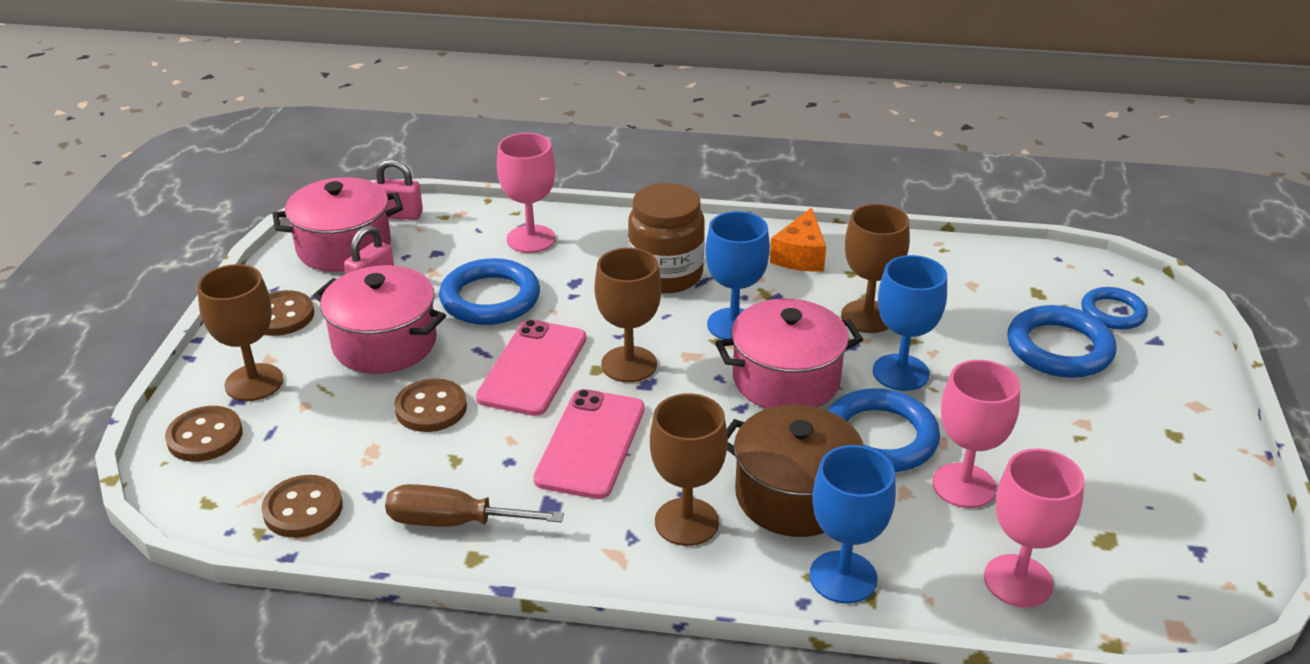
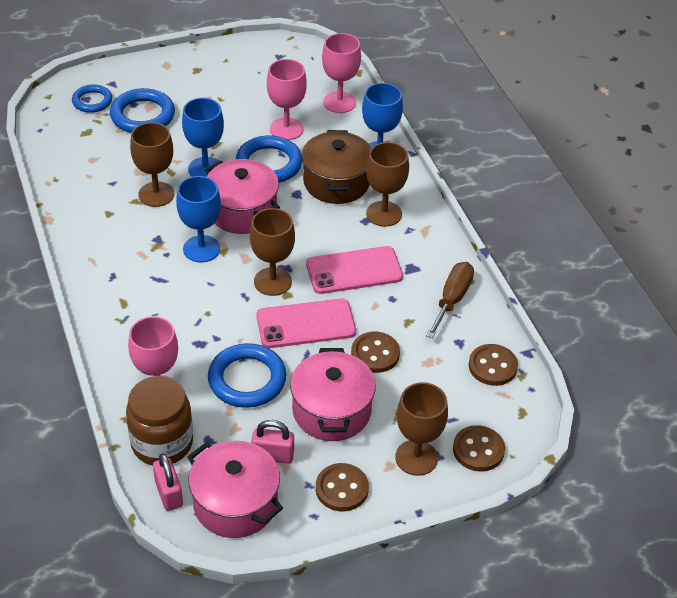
camera: 120 degrees left, 10 degrees up
brown screwdriver [385,484,564,526] -> brown screwdriver turned 135 degrees counterclockwise [426,262,474,338]
brown jar [628,183,705,293] -> brown jar moved to [126,376,193,465]
orange cheese [770,207,826,272] -> none

